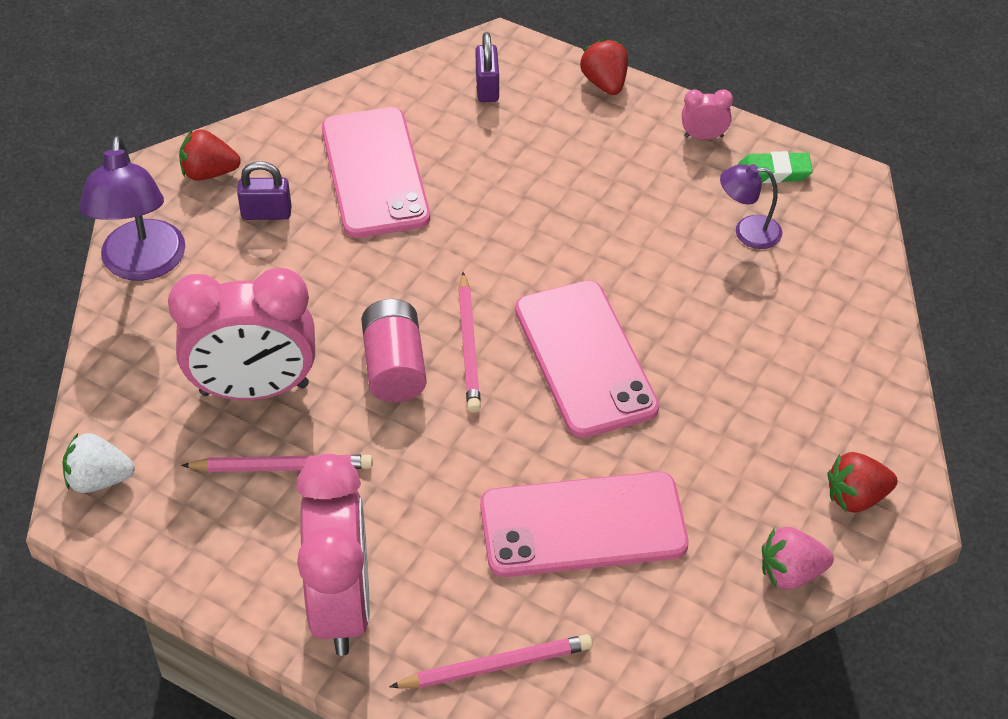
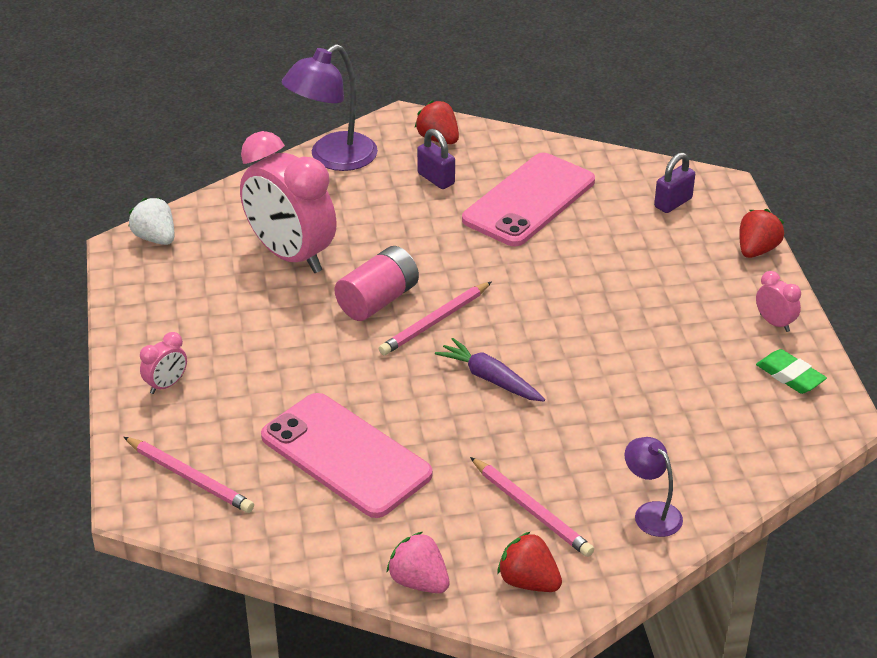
camera: 50 degrees right, 10 degrees down
pink pencil [181,455,373,472] -> pink pencil moved to [470,457,594,557]
pink clock [296,454,370,656] -> pink clock [140,332,187,394], size x0.41
pink phone [515,280,659,438] -> purple carrot [435,338,545,402]
purple lamp [720,164,782,249] -> purple lamp moved to [625,437,683,537]

